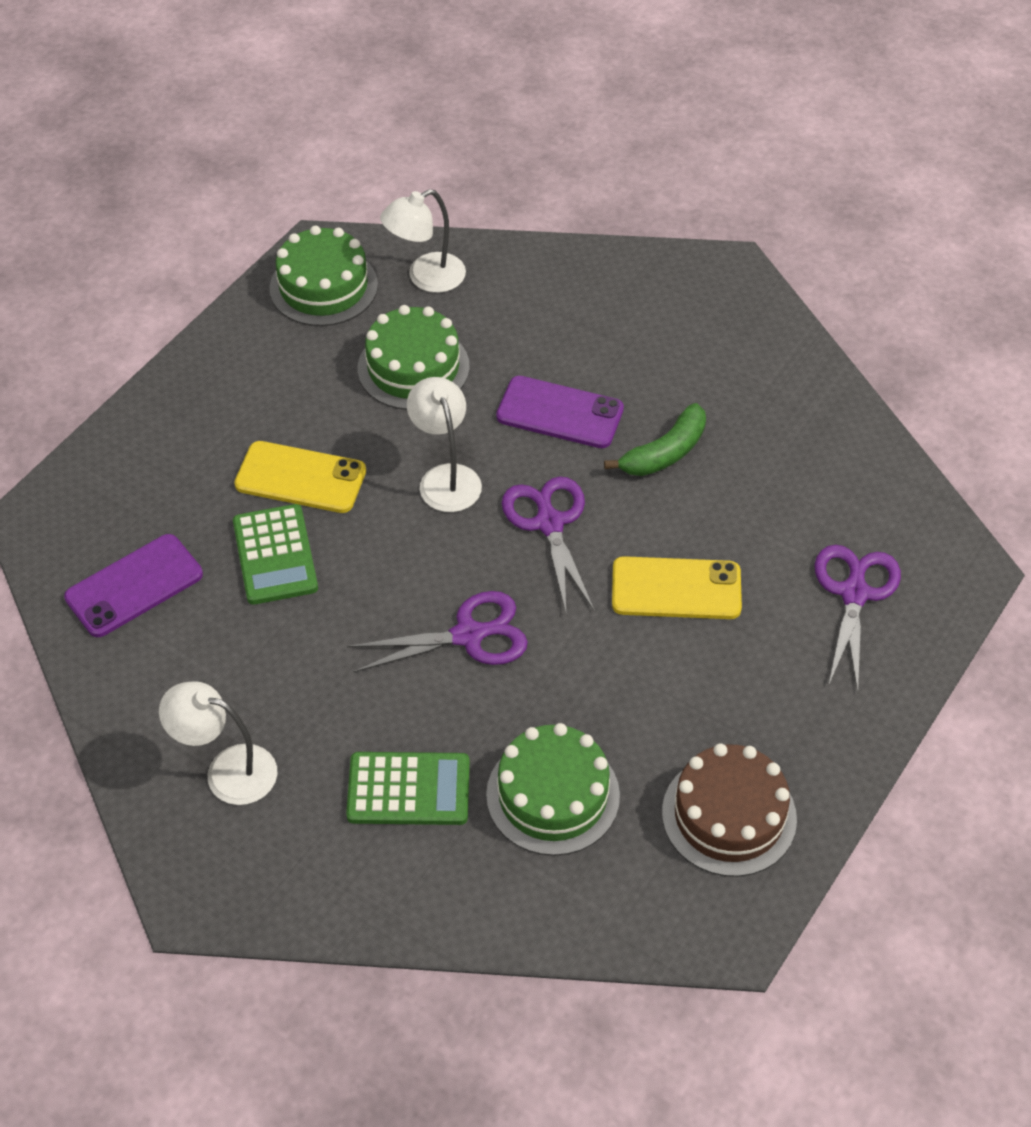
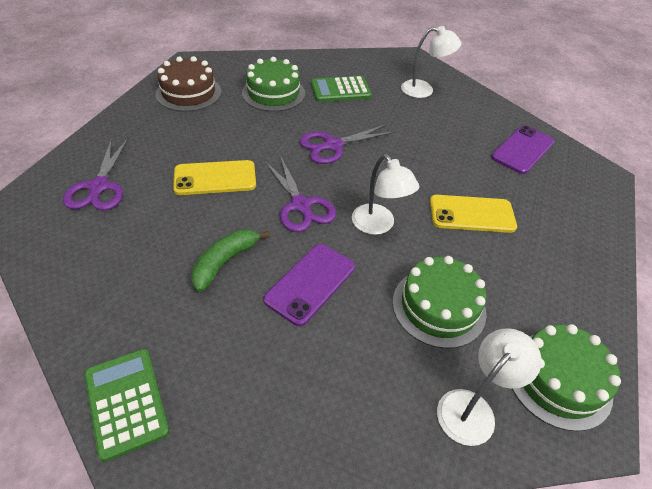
camera: 165 degrees right, 5 degrees down
green calculator [233,504,318,605] -> green calculator moved to [84,349,170,462]
purple phone [496,376,624,448] -> purple phone turned 60 degrees counterclockwise [263,244,355,326]

